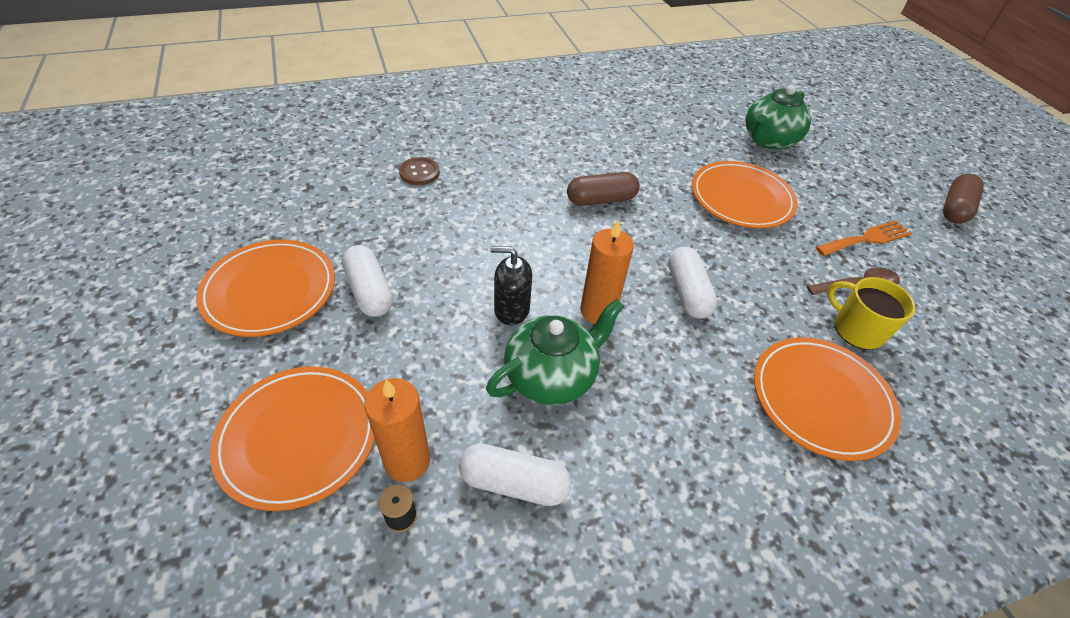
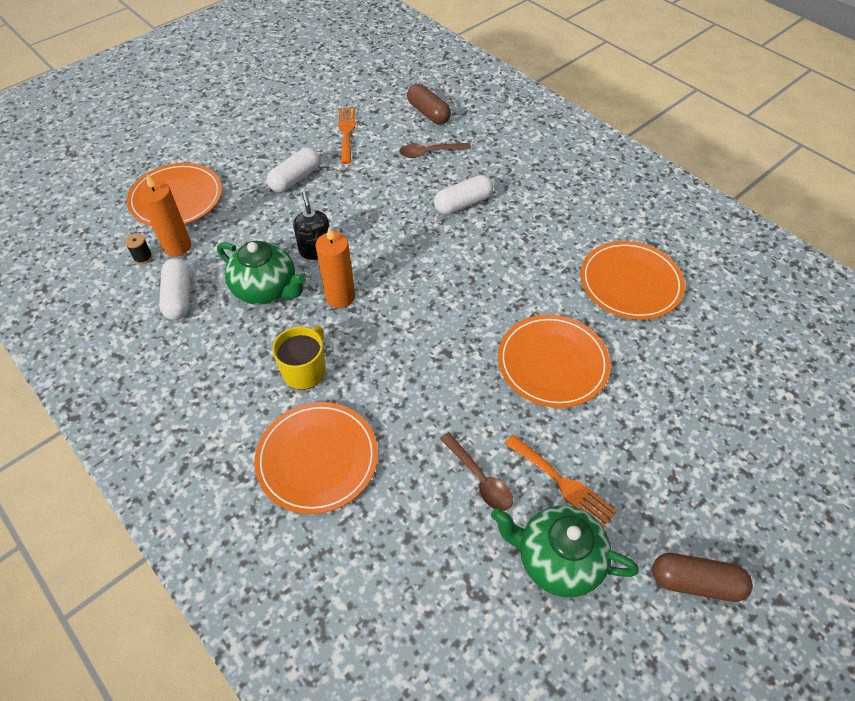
camera: 70 degrees right, 5 degrees up
orange plate [196,239,335,337] -> orange plate moved to [580,241,685,320]
brown button [399,157,440,185] -> brown spoon [399,143,471,158]
brown capsule [567,172,640,206] -> brown capsule moved to [407,84,451,124]
white capsule [668,247,718,319] -> white capsule moved to [434,175,493,215]
green teapot [746,85,811,150] -> green teapot moved to [491,505,639,597]
yellow mug [827,277,916,350] -> yellow mug moved to [272,326,326,390]
none -> orange fork [339,108,355,164]

